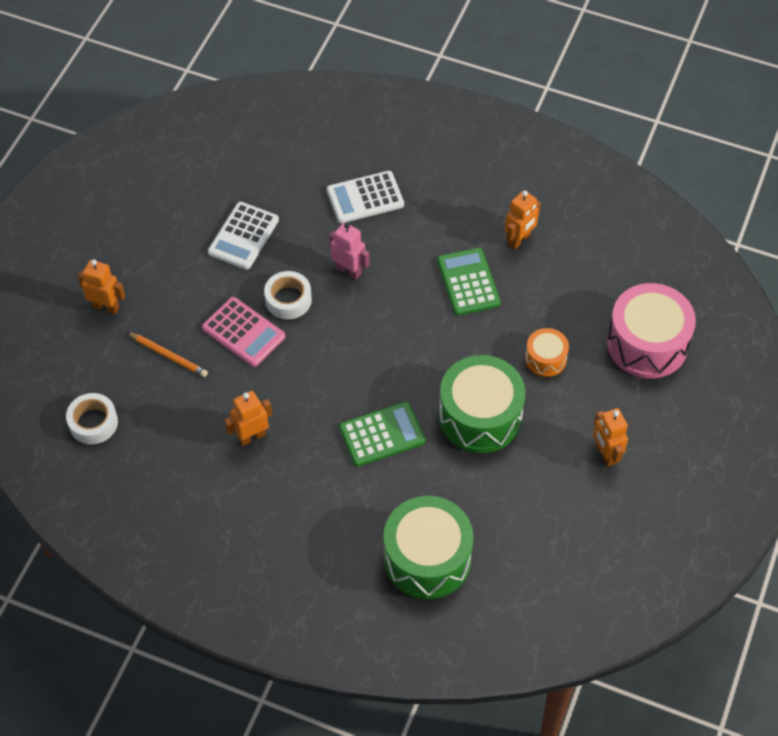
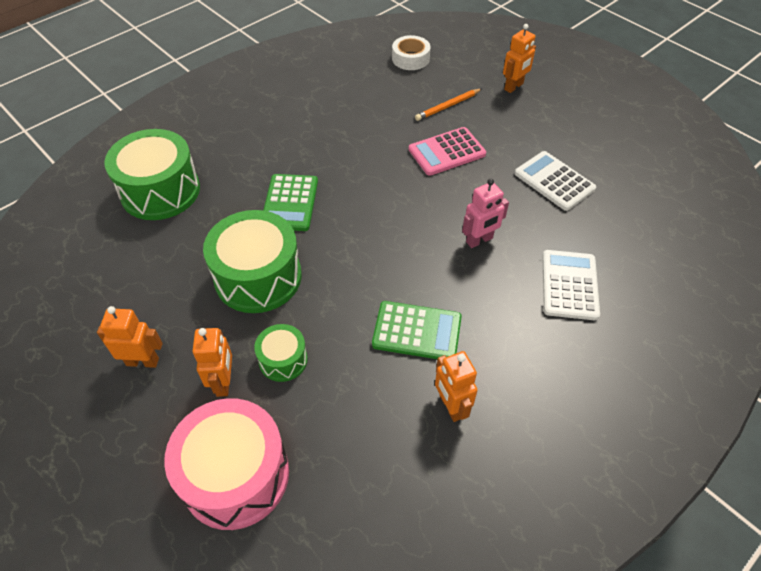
camera: 115 degrees right, 5 degrees down
orange robot [224,391,272,446] -> orange robot moved to [192,328,232,397]
white tape [264,271,312,319] -> none
orange drum [525,328,569,377] -> green drum [254,324,308,382]

